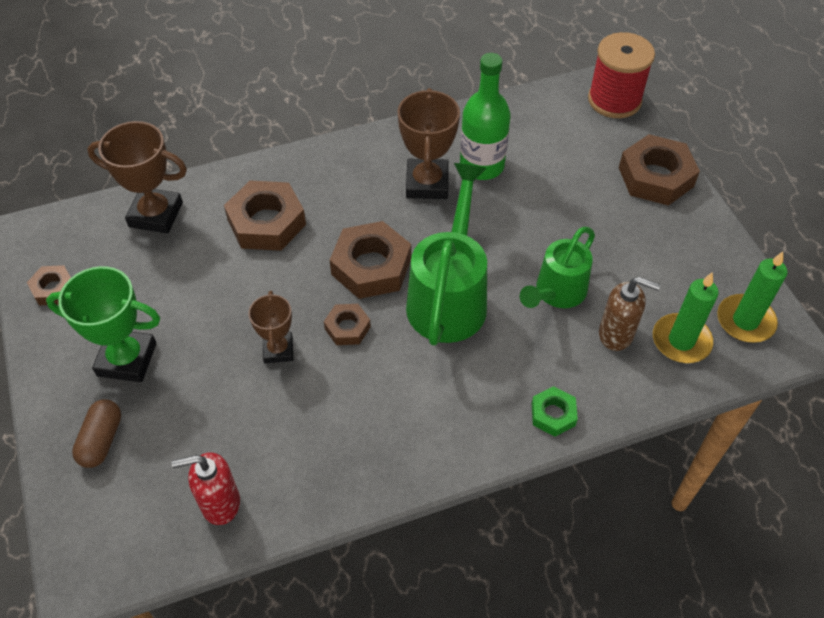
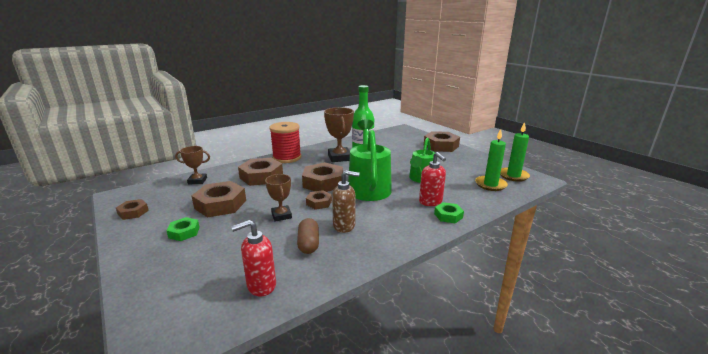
camera: 15 degrees left, 30 degrees down
green trophy [46,266,160,382] -> green nut [166,217,200,241]
brown capsule [72,399,121,468] -> brown capsule moved to [297,218,319,254]
brown trophy [87,121,187,234] -> brown trophy [175,146,210,184], size x0.62
red spool [588,32,655,118] -> red spool moved to [269,122,301,163]
brown soap dispenser [599,277,660,351] -> brown soap dispenser moved to [332,170,360,233]
none -> brown nut [192,181,246,217]
none -> red soap dispenser [419,152,446,206]

